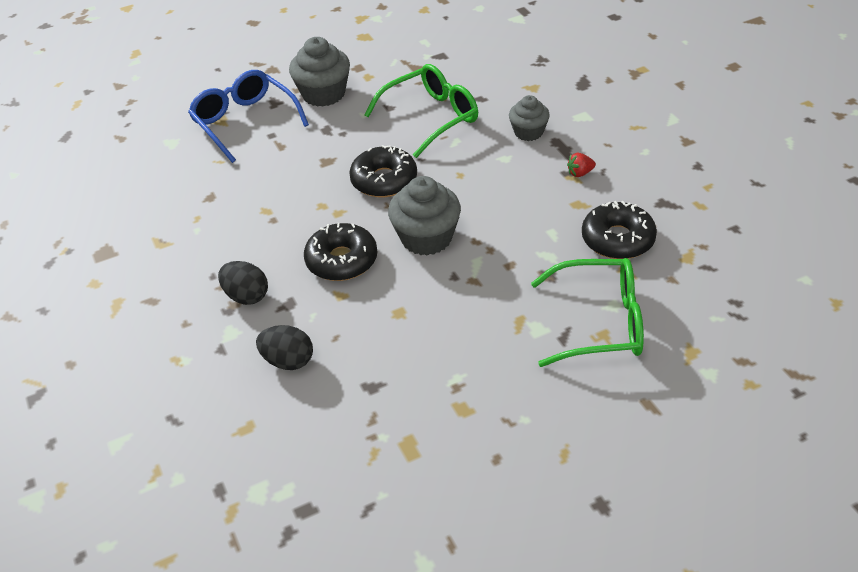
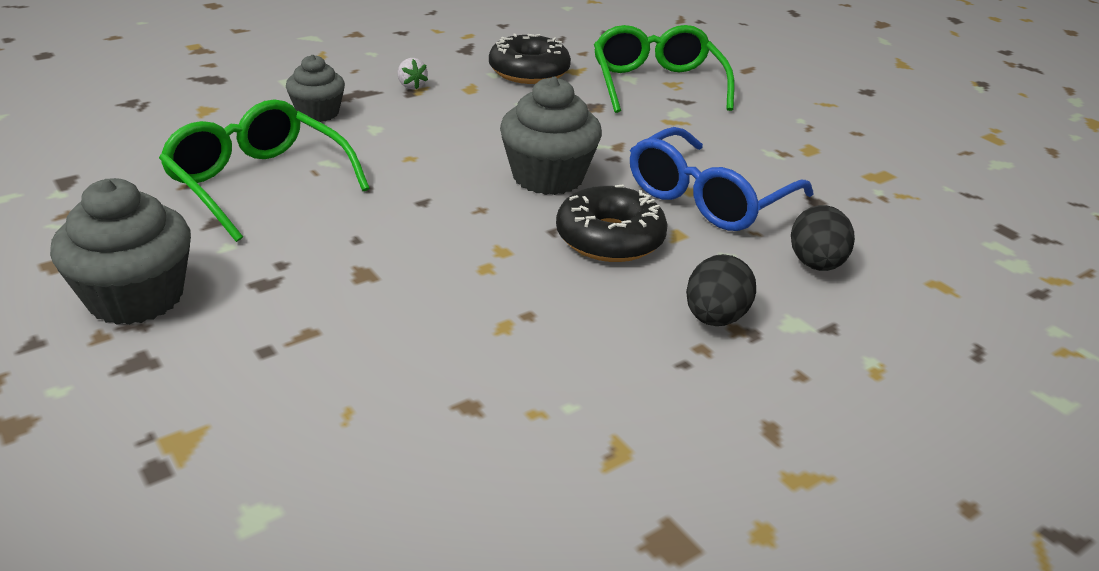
camera: 105 degrees left, 10 degrees down
blue glasses [188,70,309,163] -> blue glasses moved to [630,127,813,231]
black donut [349,145,417,197] -> none
red strawberry [567,153,596,177] -> white strawberry [398,58,428,89]

